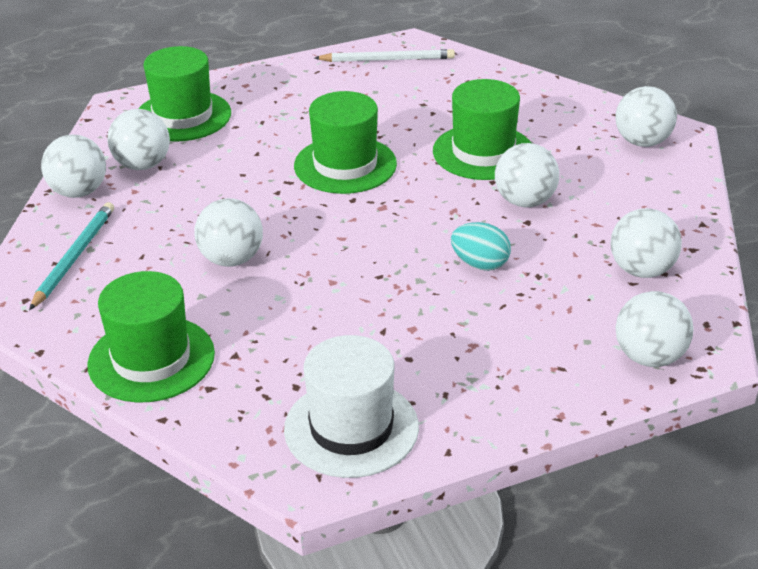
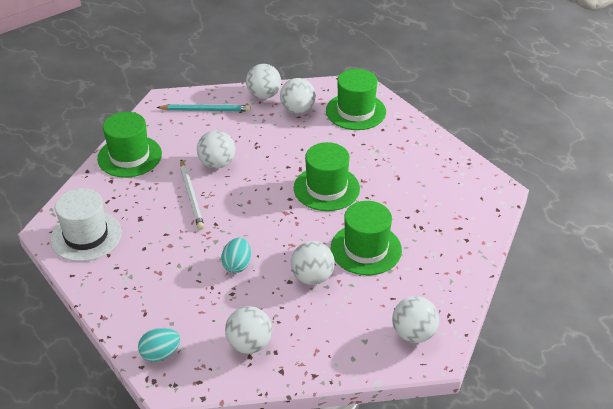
camera: 75 degrees right, 5 degrees up
white pencil [315,49,455,62] -> white pencil moved to [180,160,204,230]
white ball [616,291,694,367] -> turquoise egg [138,328,180,362]

